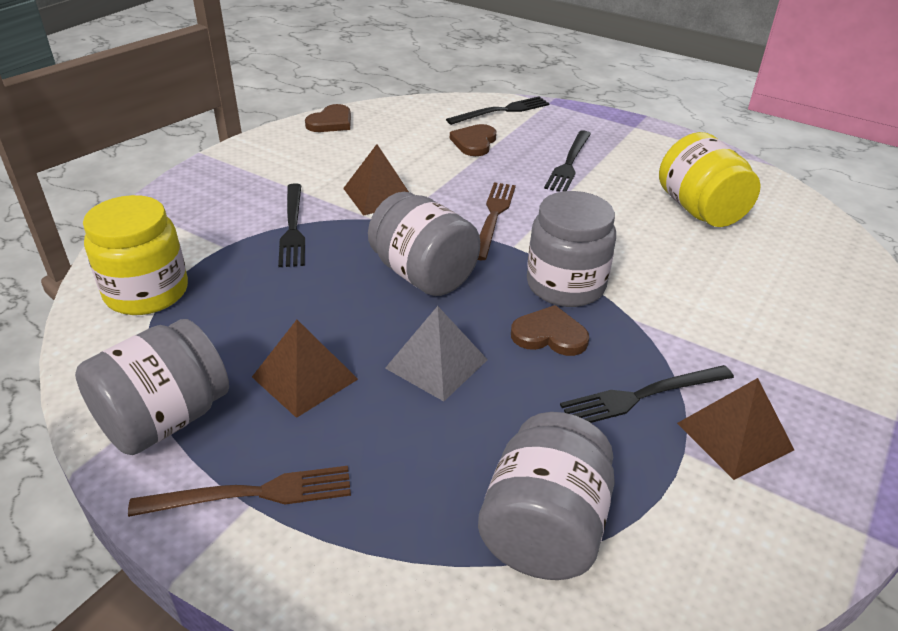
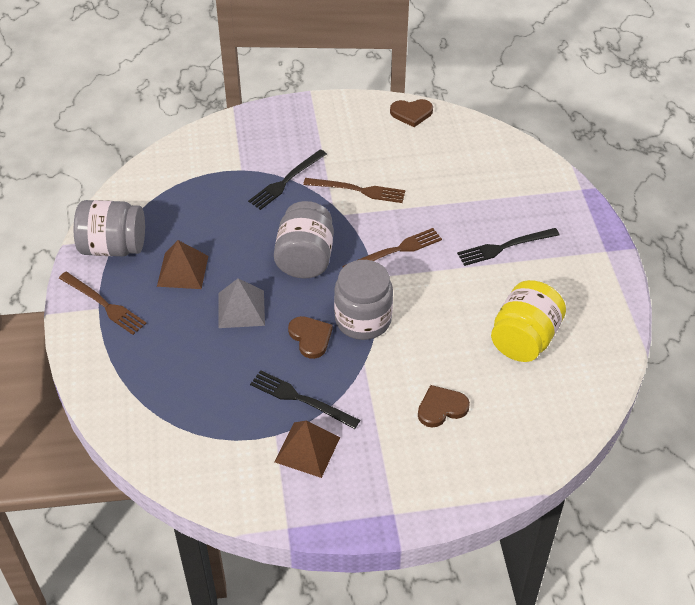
camera: 50 degrees right, 10 degrees up
yellow jar [83,195,188,315] -> none
brown pyramid [343,144,409,216] -> brown fork [303,178,405,203]
black fork [446,97,550,125] -> none
brown heart [450,124,496,156] -> brown heart moved to [418,385,470,428]
grey jar [478,412,615,580] -> none

